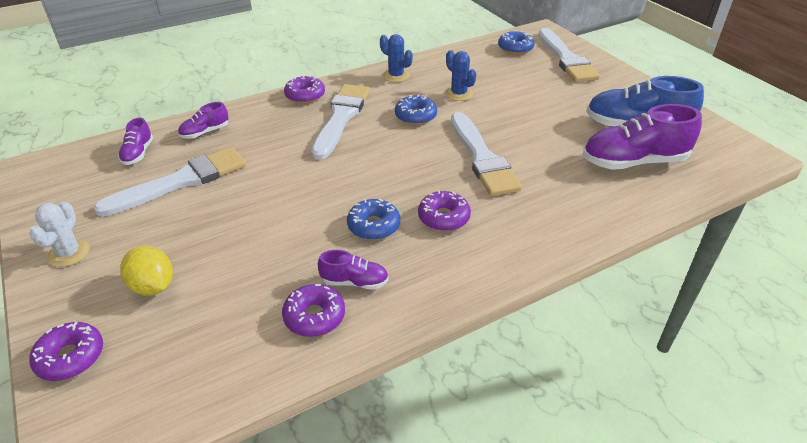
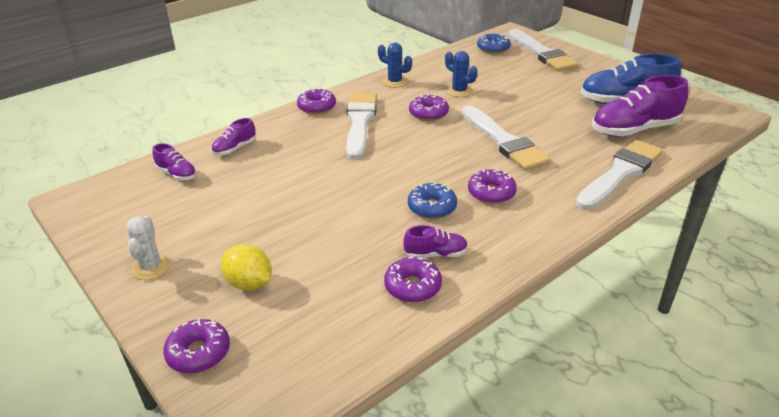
camera: 10 degrees left, 5 degrees down
white brush [93,147,246,217] -> white brush moved to [576,140,663,210]
purple shoe [118,117,153,165] -> purple shoe turned 45 degrees counterclockwise [152,143,197,181]
blue donut [395,94,437,125] -> purple donut [409,94,449,121]

